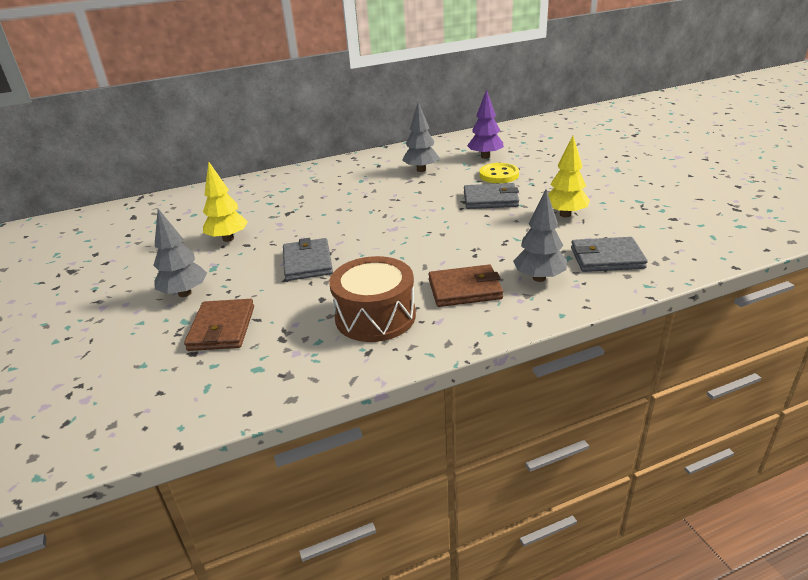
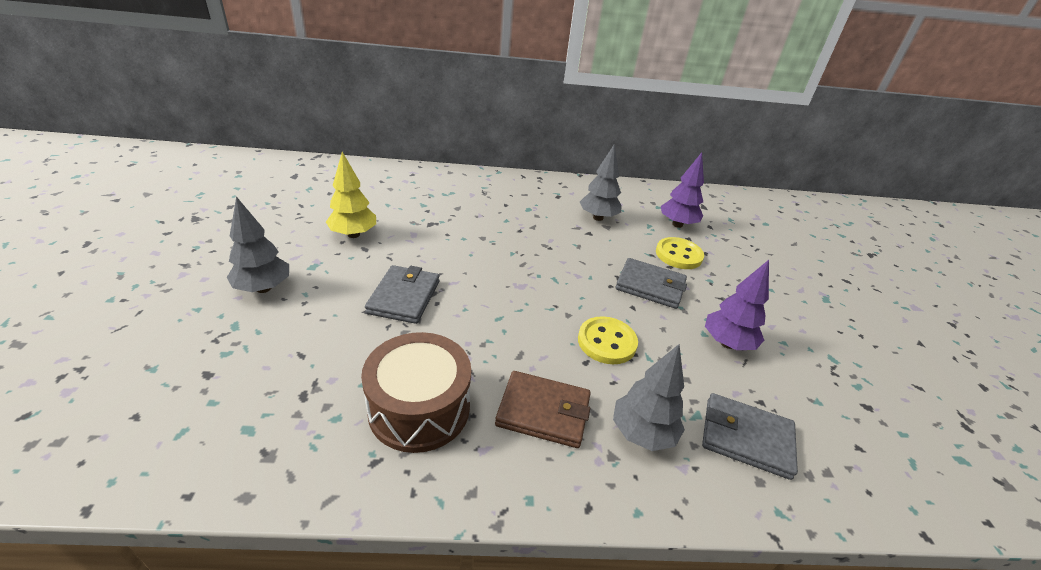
camera: 15 degrees right, 5 degrees up
brown wallet [184,299,254,351] -> none
yellow tree [548,136,590,217] -> purple tree [705,260,769,350]
none -> yellow button [578,316,638,364]

